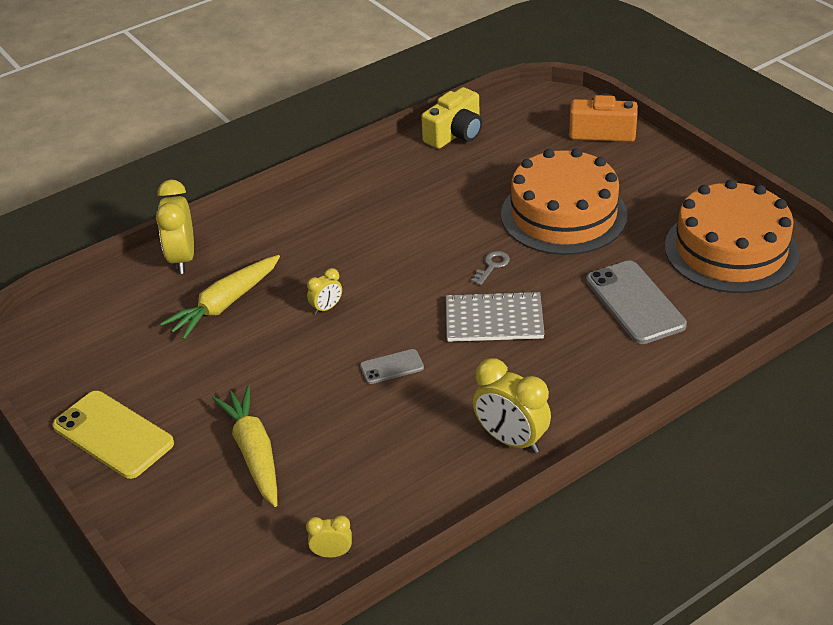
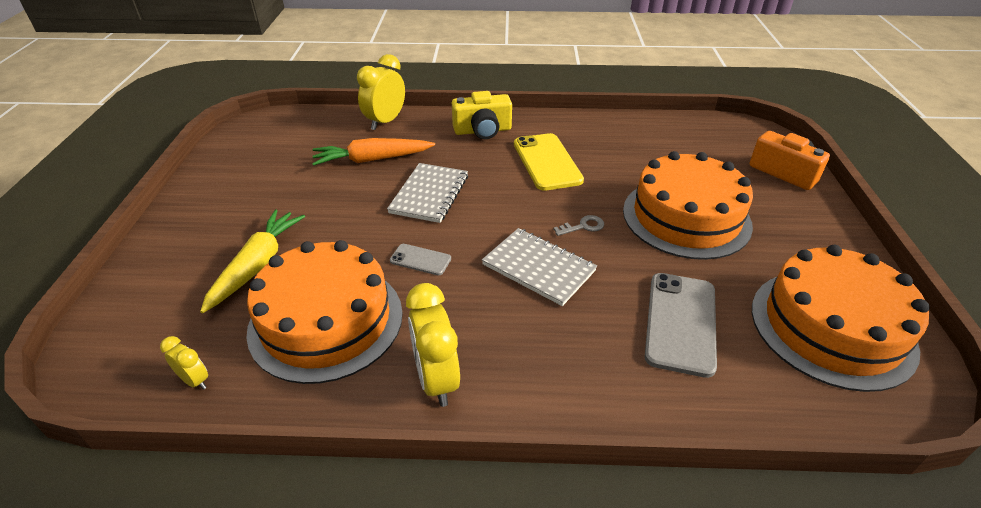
camera: 35 degrees right, 0 degrees up
yellow phone [52,391,174,479] -> yellow phone moved to [514,133,584,191]
yellow carrot [160,255,280,340] -> orange carrot [312,138,435,166]
yellow clock [307,268,342,315] -> grey notebook [387,163,468,223]
yellow camera [421,87,482,149] -> yellow camera moved to [452,91,512,139]
none -> orange cake [246,240,403,384]

